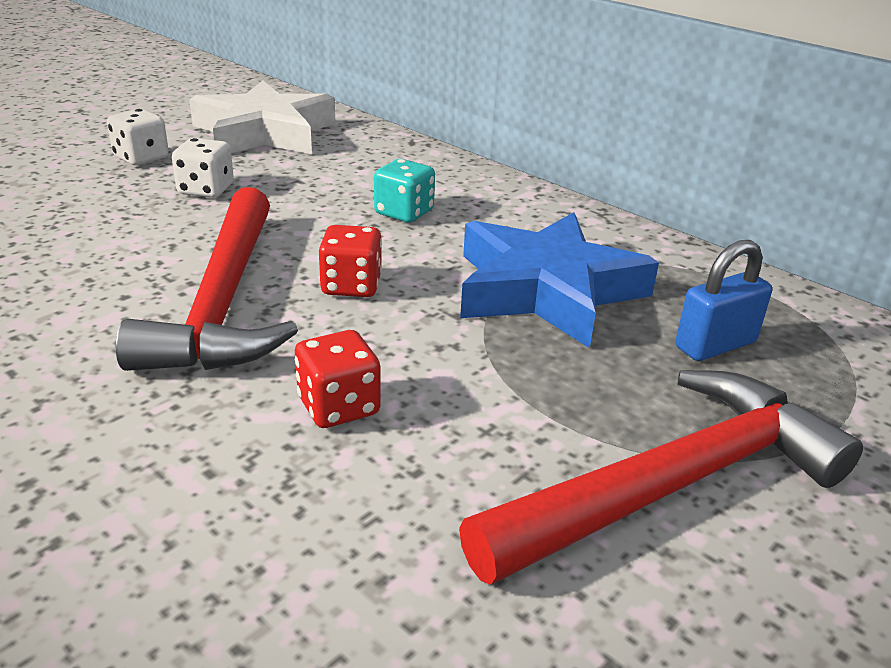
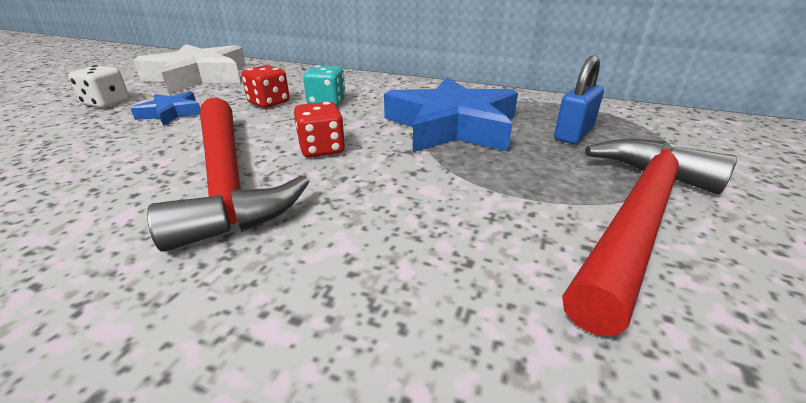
camera: 20 degrees left, 0 degrees up
white dice [172,138,234,198] -> blue star [130,92,200,126]
red dice [295,330,381,428] -> red dice moved to [241,65,290,108]

